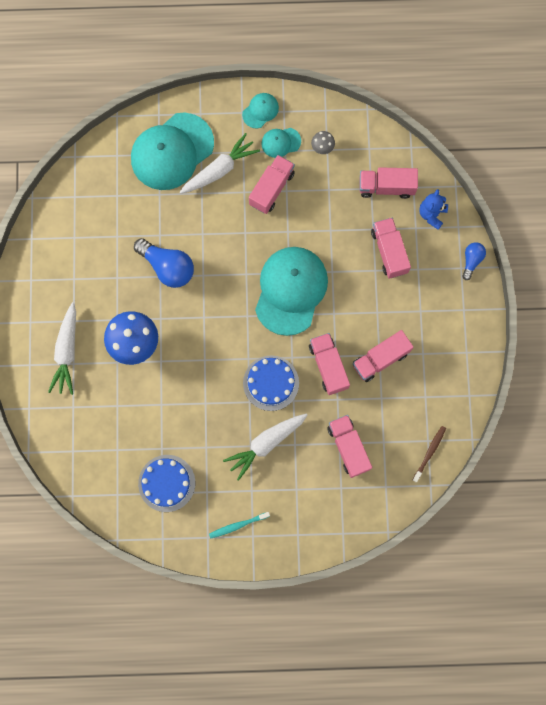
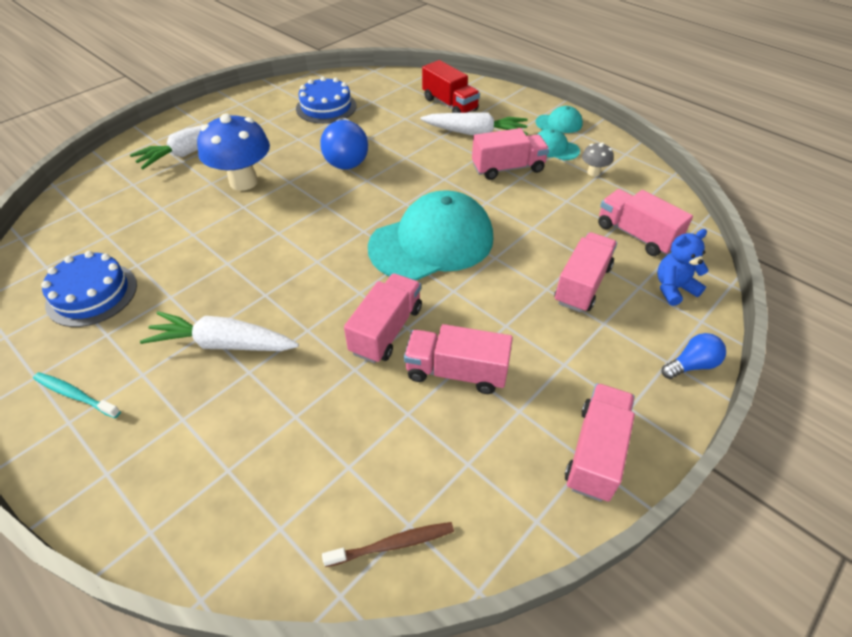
camera: 45 degrees right, 30 degrees down
turquoise cap [131,113,214,190] -> red truck [422,60,480,113]
blue cake [243,355,299,411] -> blue cake moved to [296,77,356,124]
pink truck [327,415,372,478] -> pink truck moved to [565,383,635,502]

